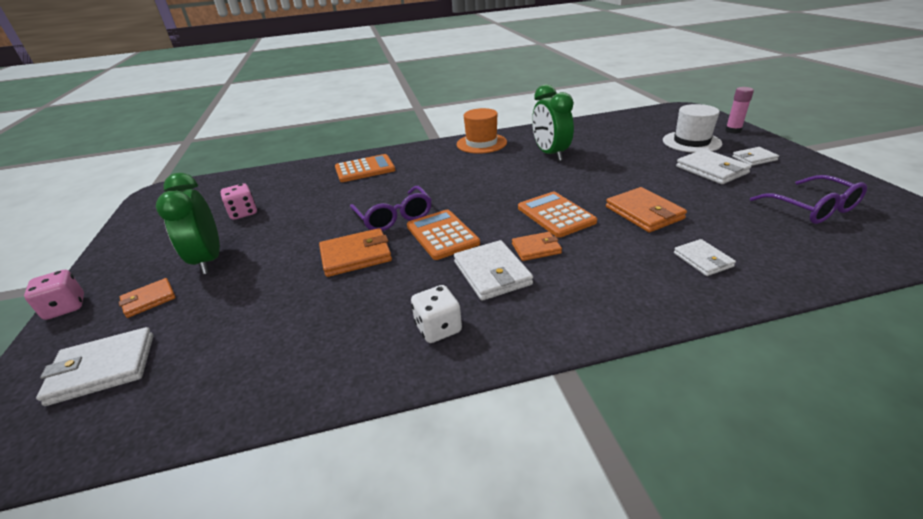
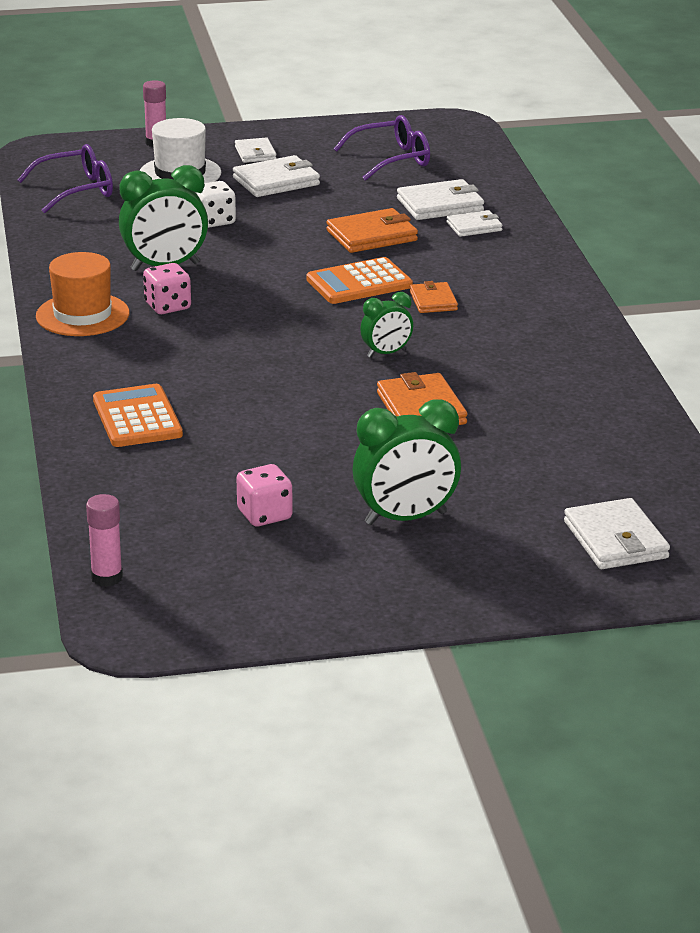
camera: 90 degrees left, 5 degrees down
pink dice [24,270,84,320] -> pink dice moved to [143,263,191,314]
orange wallet [119,278,176,318] -> none
purple glasses [350,186,432,231] -> purple glasses moved to [18,144,113,213]
orange calculator [407,210,480,260] -> green clock [360,292,413,358]
white dice [411,285,462,343] -> white dice moved to [196,181,236,228]
white wallet [454,240,533,301] -> white wallet moved to [397,179,484,220]
none -> pink glue stick [86,494,123,587]

